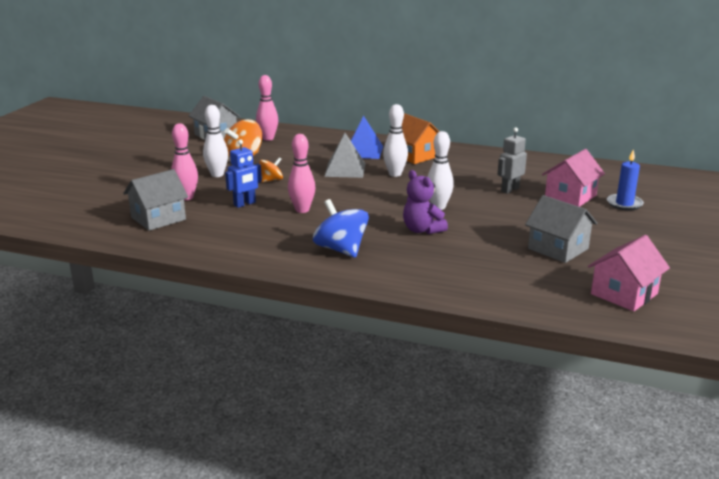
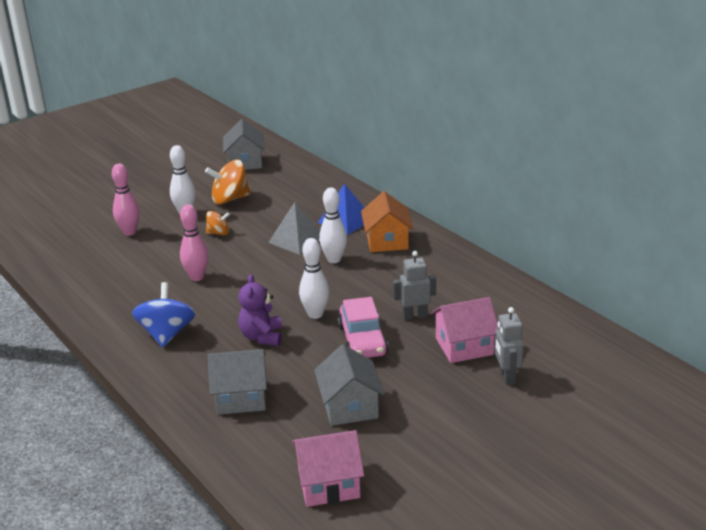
camera: 35 degrees right, 5 degrees up
grey house [123,169,188,231] -> grey house moved to [208,349,267,415]
blue robot [225,139,262,208] -> none
pink bowling pin [256,75,278,141] -> none
blue candle [607,149,644,211] -> grey robot [495,307,524,385]
none -> pink car [338,297,389,358]

